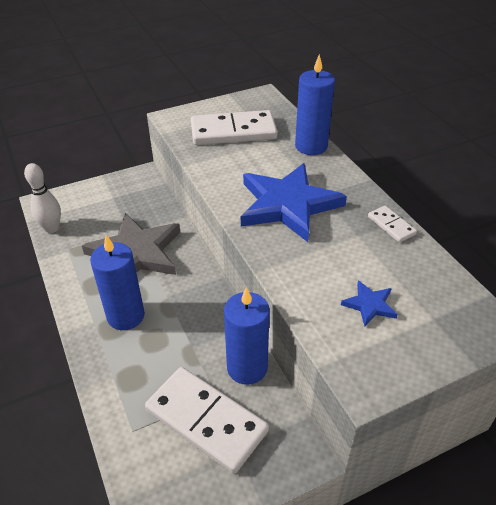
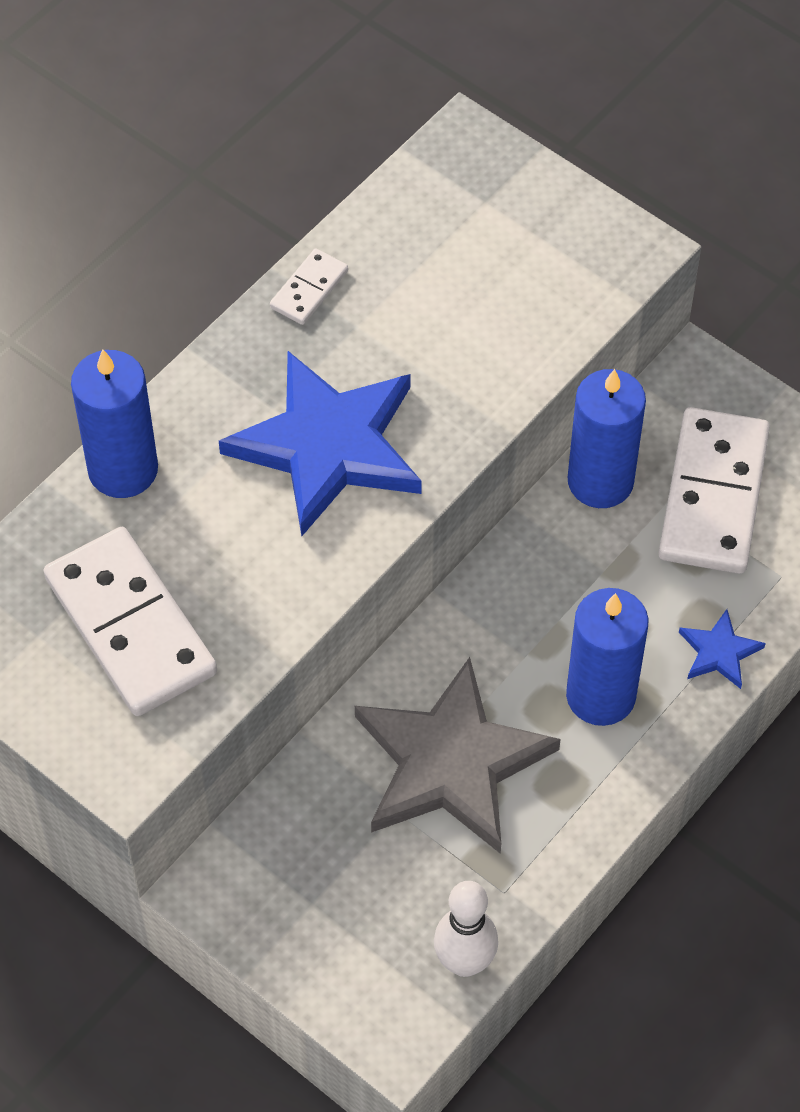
camera: 115 degrees left, 15 degrees up
blue star [341,281,398,327] -> blue star moved to [679,609,766,689]

